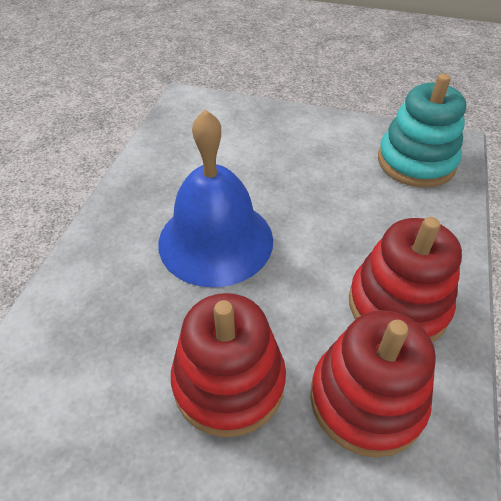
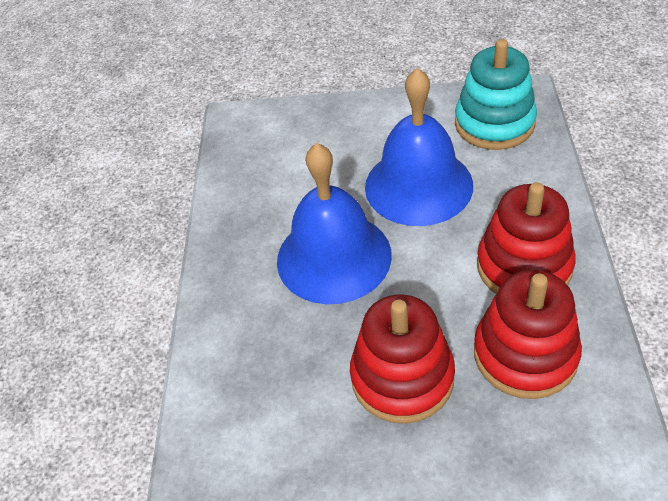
camera: 10 degrees left, 0 degrees up
none -> blue bell [365,68,473,226]

